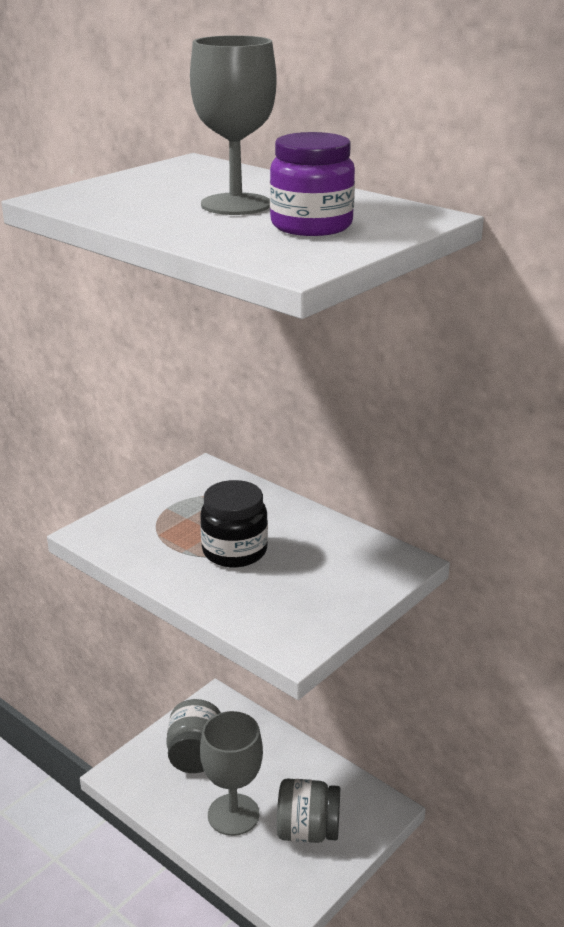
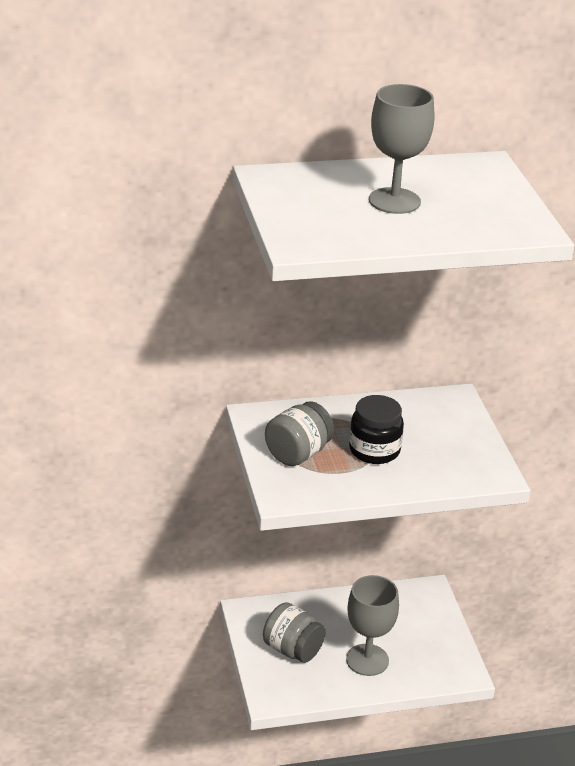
camera: 55 degrees left, 5 degrees up
purple jar [270,132,355,236] -> none
grey jar [277,778,340,843] -> grey jar moved to [265,401,334,466]

